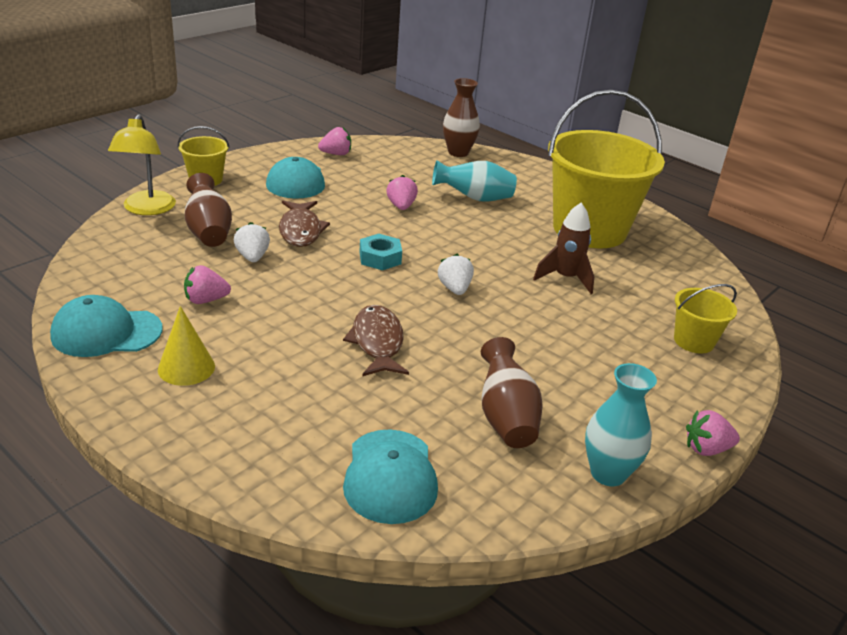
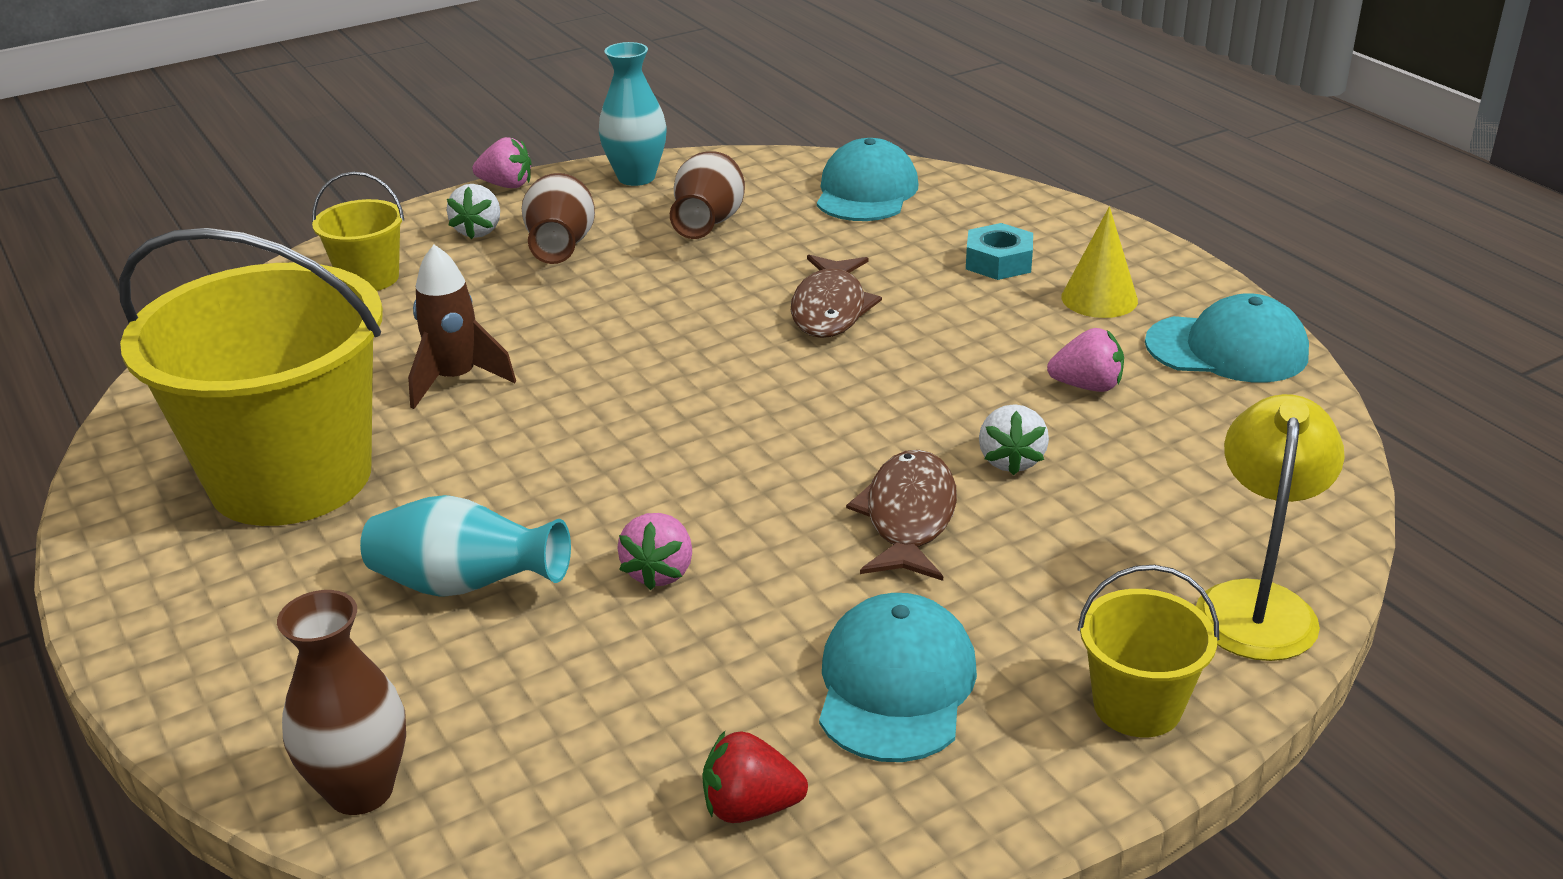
camera: 160 degrees left, 0 degrees up
brown vase [185,173,232,247] -> brown vase moved to [522,173,595,264]
pink strawberry [318,127,351,155] -> red strawberry [702,731,808,823]
turquoise nut [359,234,402,270] -> turquoise nut moved to [966,223,1033,280]
white strawberry [438,254,474,295] -> white strawberry moved to [447,184,500,239]

